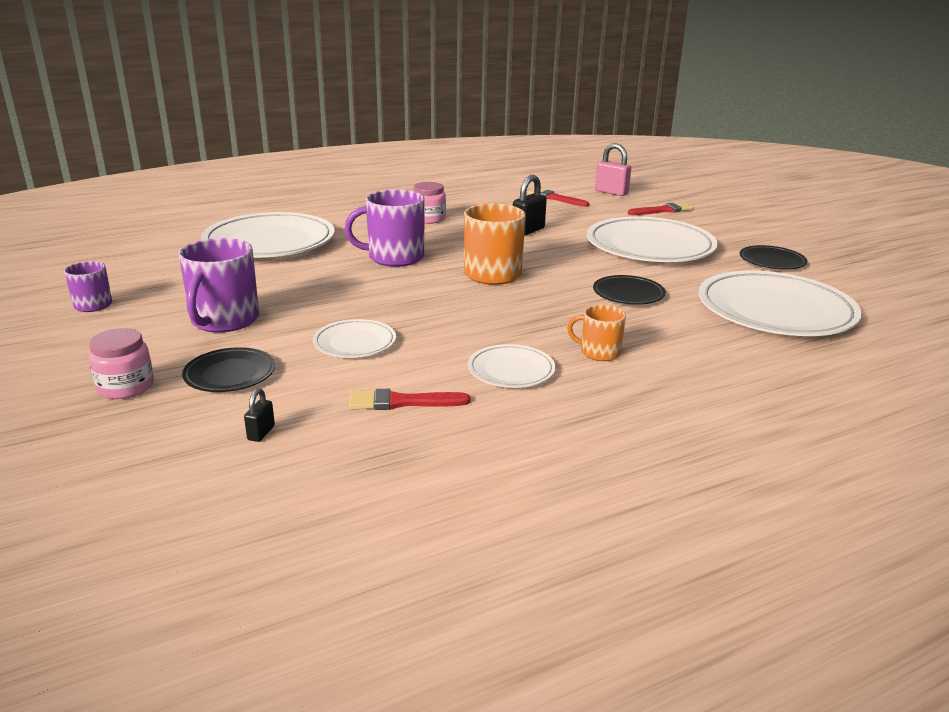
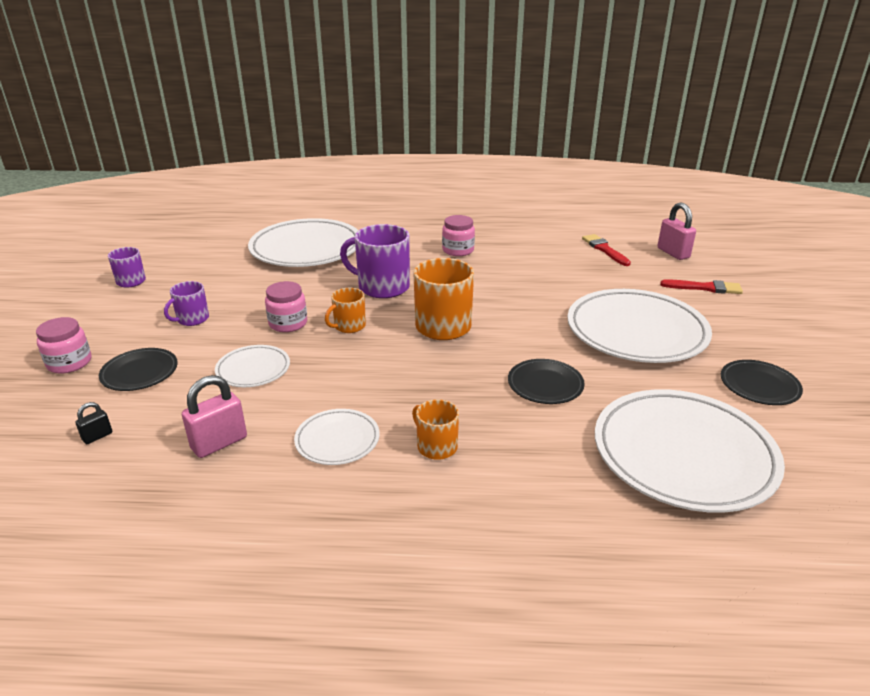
camera: 30 degrees right, 5 degrees up
purple mug [178,238,259,333] -> purple mug [164,281,209,326], size x0.56
red brush [349,389,470,410] -> pink padlock [182,375,247,458]
black padlock [513,175,547,236] -> none
none -> pink jar [265,281,307,332]
none -> orange mug [325,288,366,333]

